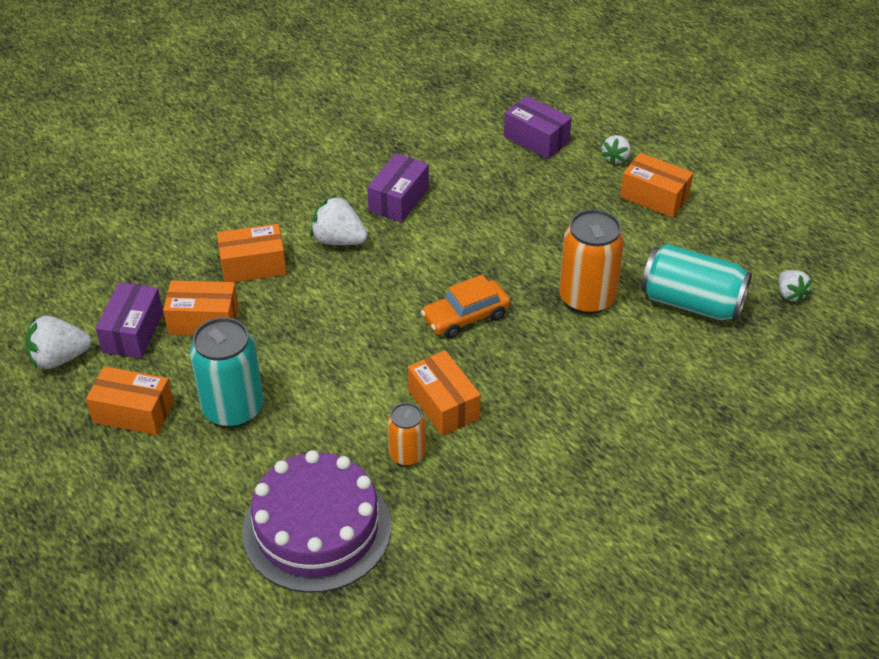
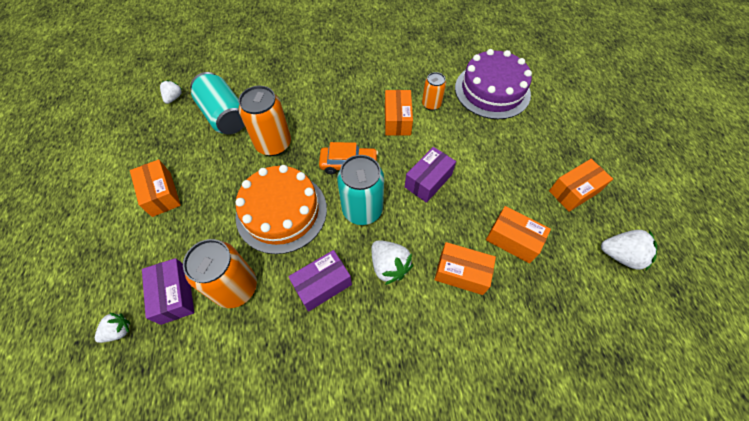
camera: 150 degrees left, 15 degrees up
orange box [86,366,173,435] -> orange box turned 75 degrees counterclockwise [549,159,613,212]
purple box [95,282,163,358] -> purple box moved to [405,147,456,203]
turquoise can [190,317,263,428] -> turquoise can moved to [337,155,384,225]
white strawberry [601,135,631,165] -> white strawberry moved to [95,312,130,343]
none -> orange can [183,239,257,308]
none -> orange cake [235,165,327,254]

